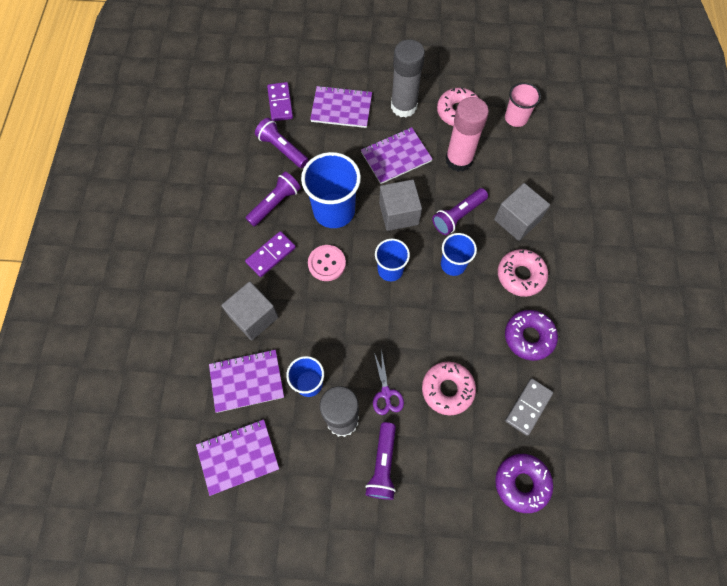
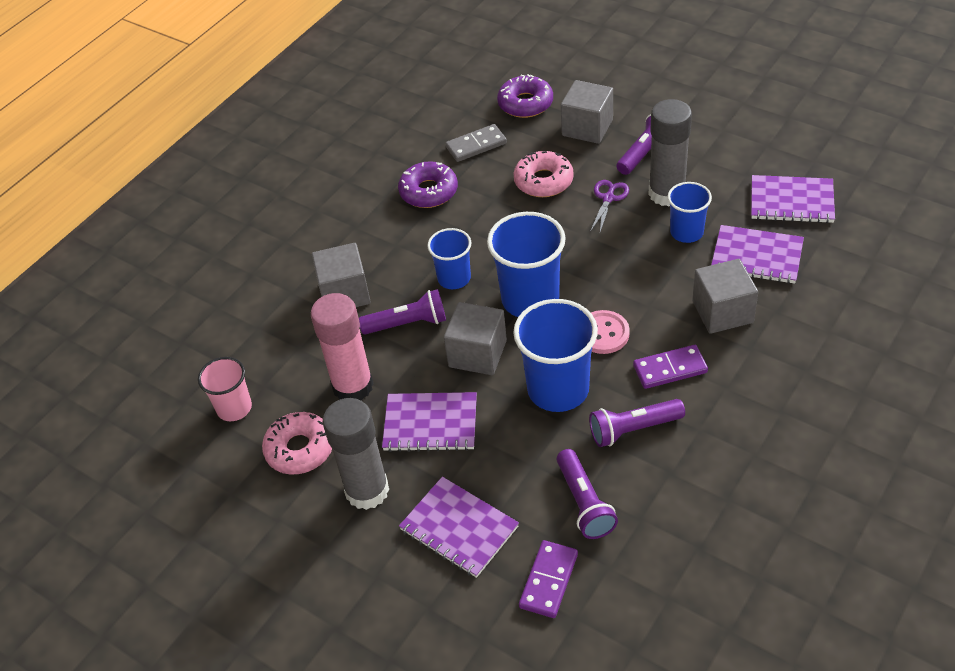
camera: 145 degrees left, 20 degrees down
blue cup [375,239,410,281] -> blue cup [487,212,566,317], size x1.69
pink donut [498,249,548,297] -> none
none -> grey cube [561,80,613,144]

